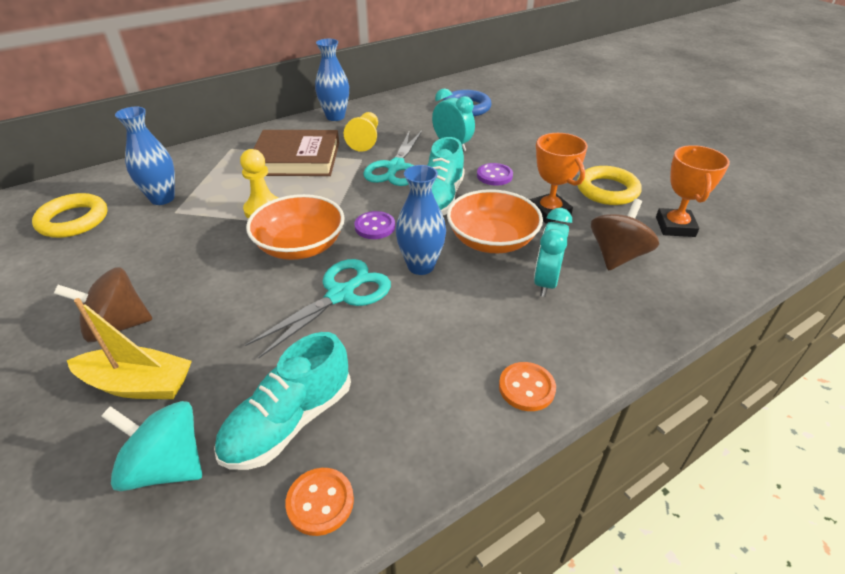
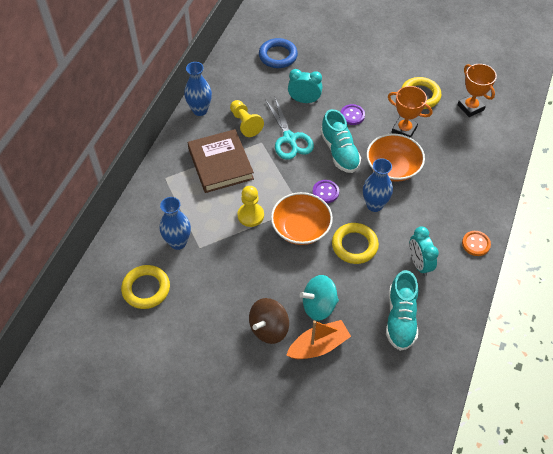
camera: 35 degrees left, 15 degrees up
yellow boat [67,298,192,399] -> orange boat [286,320,351,359]
turquoise spinning top [101,401,202,491] -> turquoise spinning top moved to [299,275,339,321]
turquoise scissors [245,259,391,358] -> yellow ring [332,223,379,264]
brown book [253,130,339,176] -> brown book turned 75 degrees counterclockwise [188,129,254,193]
orange button [285,468,354,536] -> none
turquoise clock [534,208,572,297] -> turquoise clock moved to [409,226,439,276]
brown spinning top [591,199,659,270] -> none

